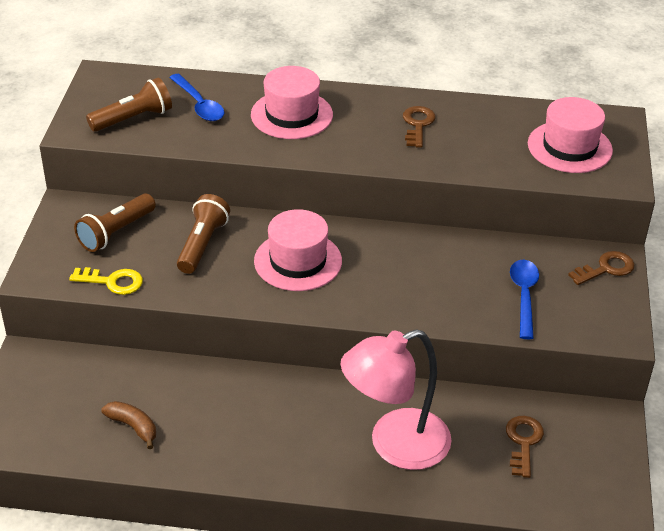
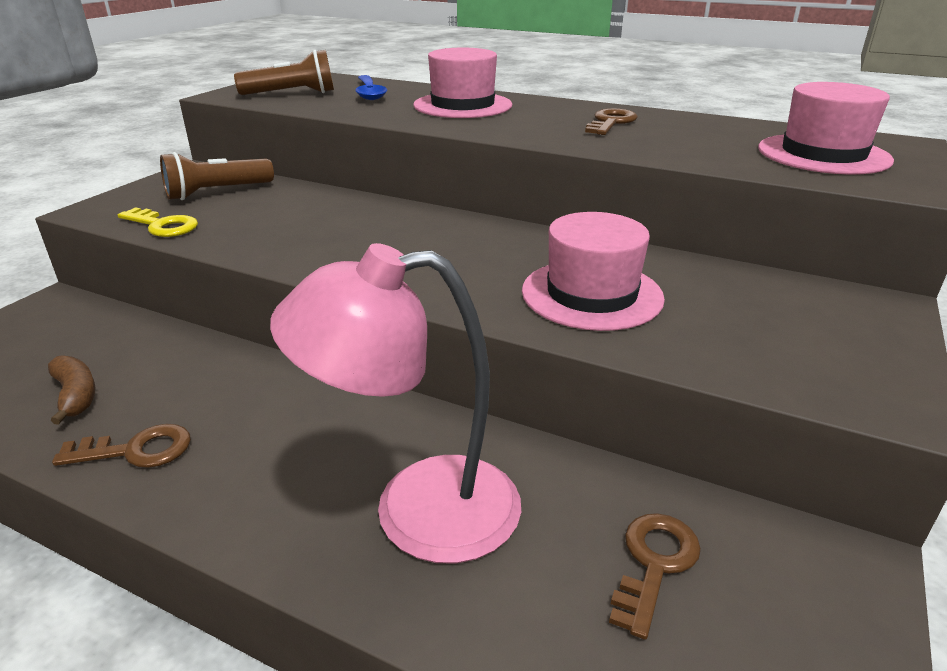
camera: 20 degrees right, 10 degrees down
brown flashlight [177,194,230,274] -> none
pink hat [254,209,342,291] -> pink hat moved to [522,212,665,331]
blue spoon [510,260,539,339] -> none
brown key [568,251,635,285] -> brown key moved to [52,424,191,468]

